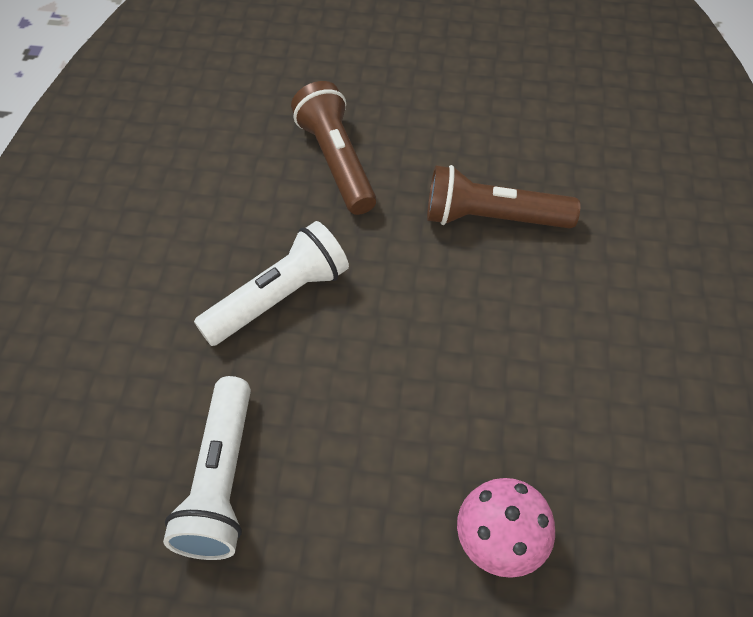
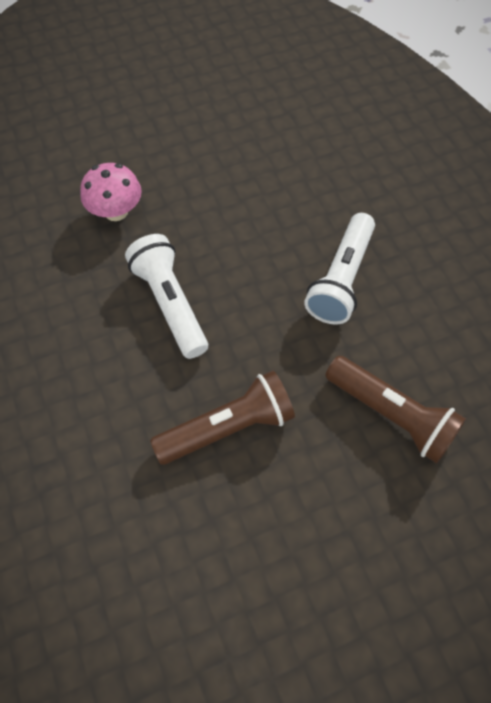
camera: 150 degrees right, 5 degrees up
white flashlight [163,376,251,560] -> white flashlight moved to [125,234,208,359]

